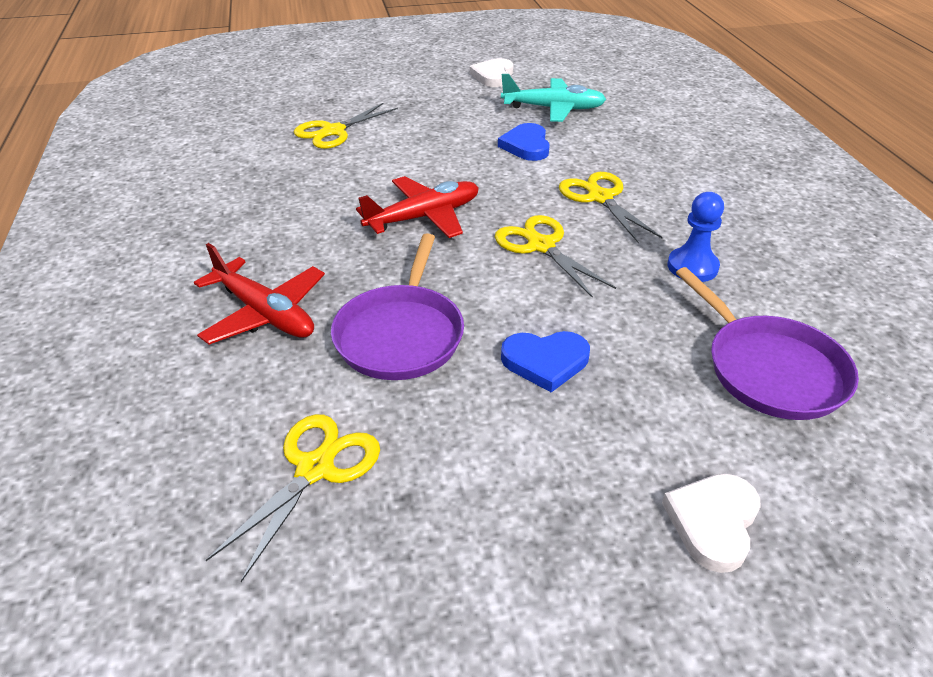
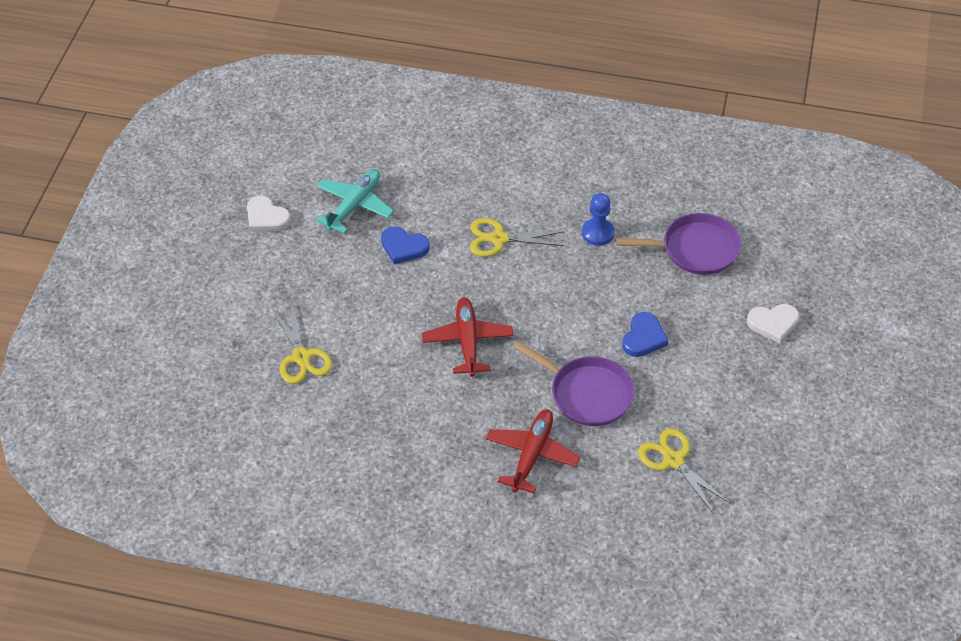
camera: 65 degrees left, 10 degrees up
red plane [194,243,325,344] -> red plane turned 45 degrees counterclockwise [486,409,580,493]
yellow scissors [495,215,616,298] -> none
white heart [662,473,761,573] -> white heart turned 60 degrees counterclockwise [747,304,799,343]

